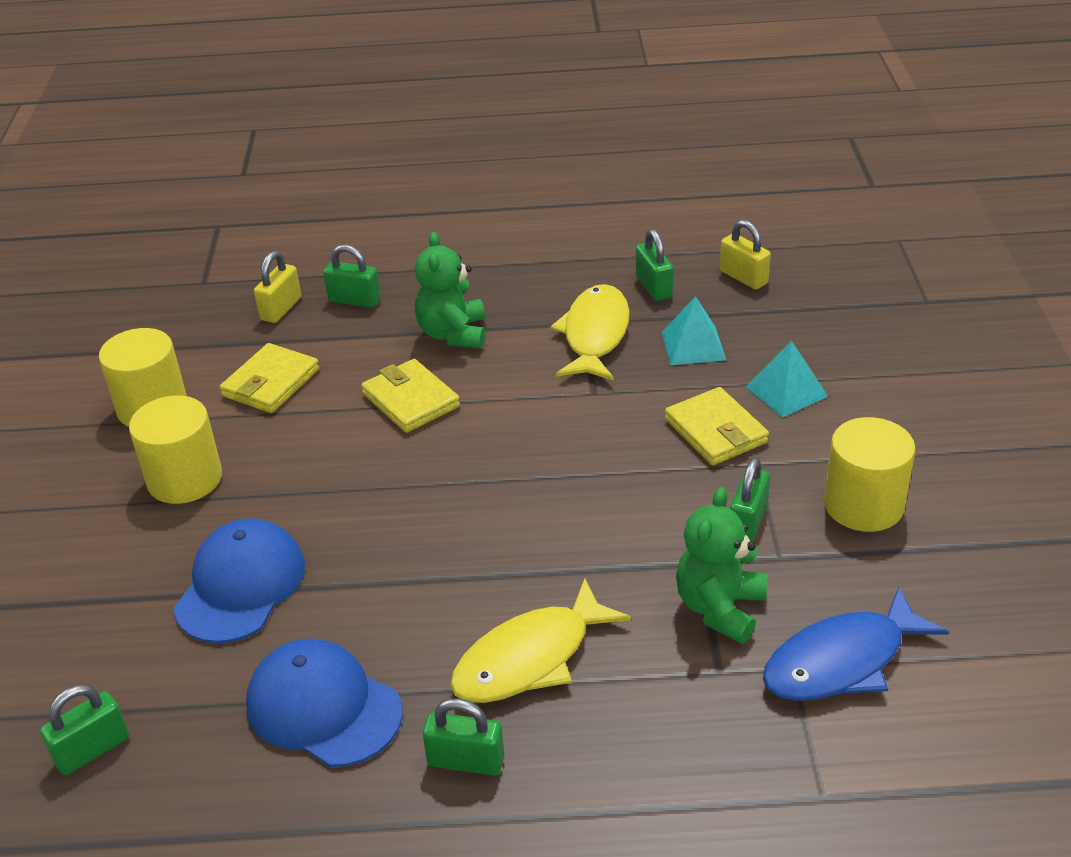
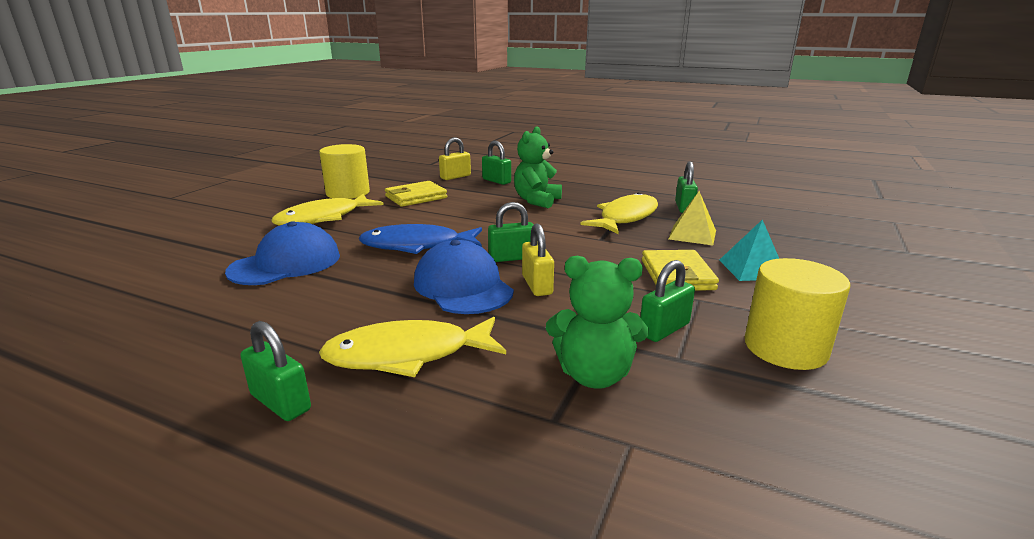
camera: 25 degrees right, 15 degrees down
green padlock [40,685,129,775] -> green padlock moved to [488,202,534,262]
yellow cylinder [129,395,222,504] -> yellow fish [271,194,384,226]
blue cap [246,638,402,767] -> blue cap moved to [414,240,514,314]
yellow wallet [361,359,460,433] -> none
turquoise pyramid [662,296,726,365] -> yellow pyramid [669,191,716,245]
green teddy bear [676,487,767,644] -> green teddy bear turned 135 degrees counterclockwise [546,256,649,389]
yellow padlock [720,220,771,289] -> yellow padlock moved to [522,223,554,296]
blue fish [763,587,949,701] -> blue fish moved to [359,224,482,254]

